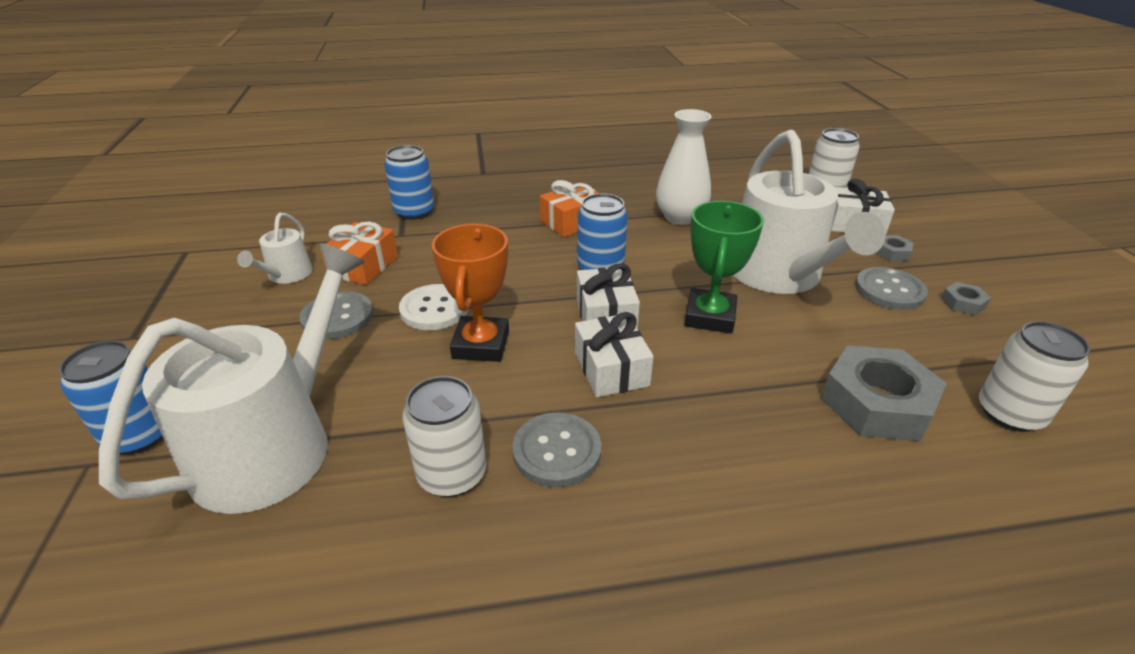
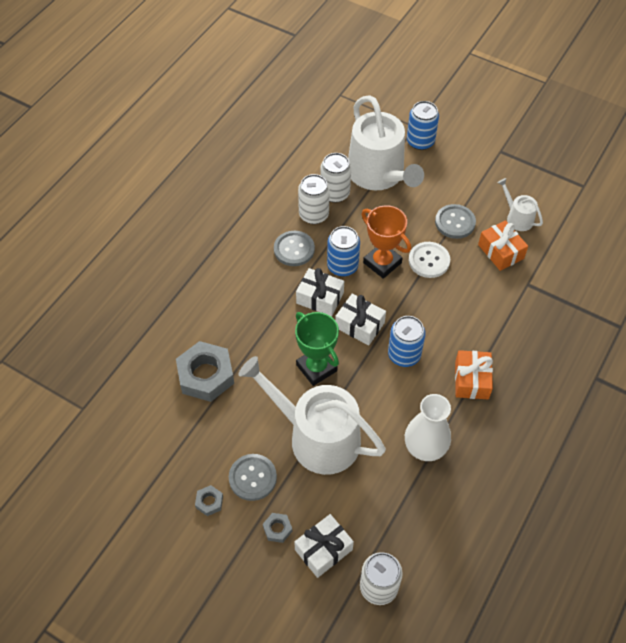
camera: 130 degrees right, 20 degrees up
blue can [384,145,434,220] -> blue can moved to [327,226,360,277]
white can [979,321,1090,432] -> white can moved to [320,153,351,203]

